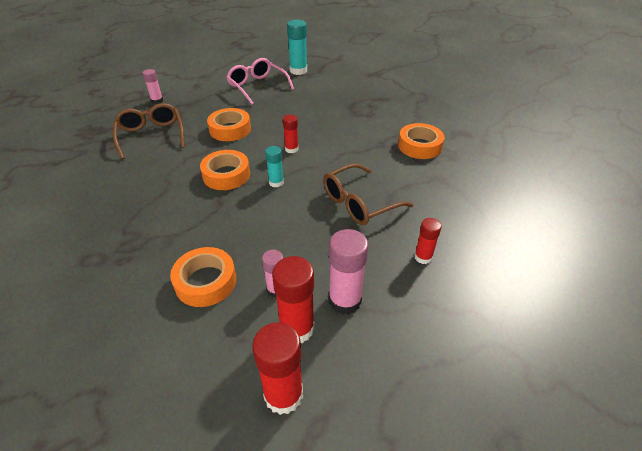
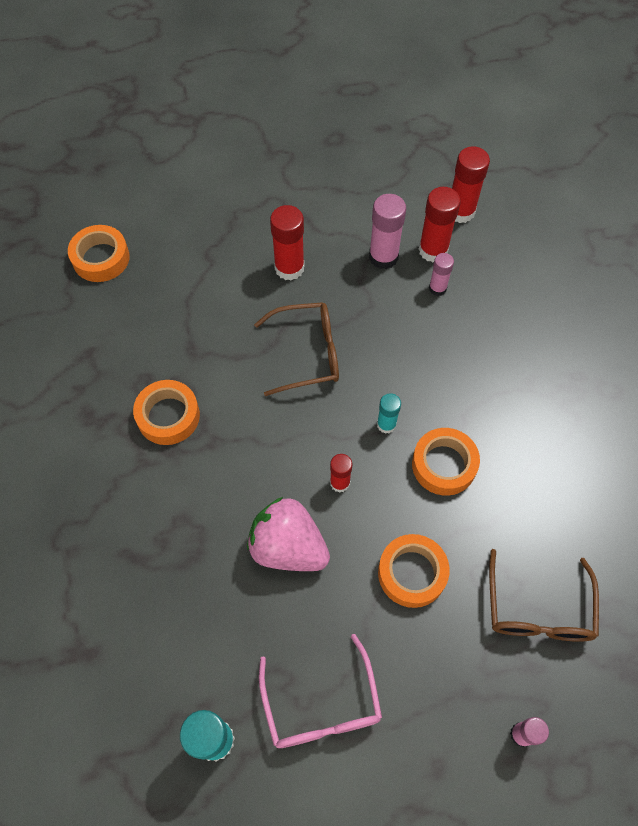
camera: 155 degrees left, 20 degrees up
orange tape [170,247,236,307] -> orange tape moved to [68,225,130,282]
red glue stick [414,218,442,264] -> red glue stick [270,205,305,281], size x1.68
none -> pink strawberry [247,497,330,571]

